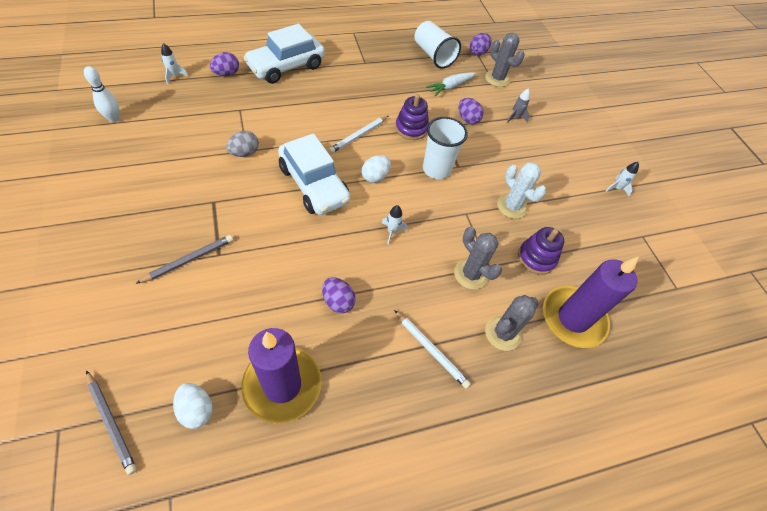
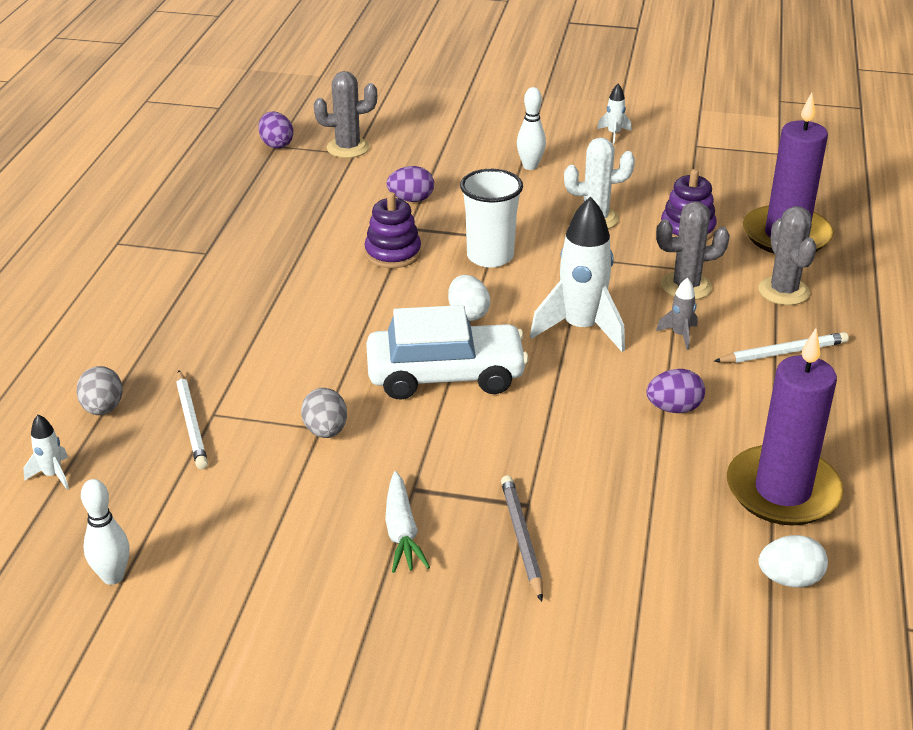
camera: 55 degrees left, 20 degrees down
grey pencil [86,370,137,475] -> none
purple egg [210,52,239,76] -> grey egg [76,366,123,415]
white car [243,24,325,84] -> none
white pencil [329,116,388,153] -> white pencil moved to [176,370,208,469]
white rocket [382,205,407,245] -> white rocket [530,196,625,352], size x2.21
white cup [415,21,461,69] -> none
white carrot [426,72,476,96] -> white carrot moved to [385,471,430,573]
grey rocket [507,88,530,123] -> grey rocket moved to [656,278,698,350]
none -> white bowling pin [517,87,546,170]

